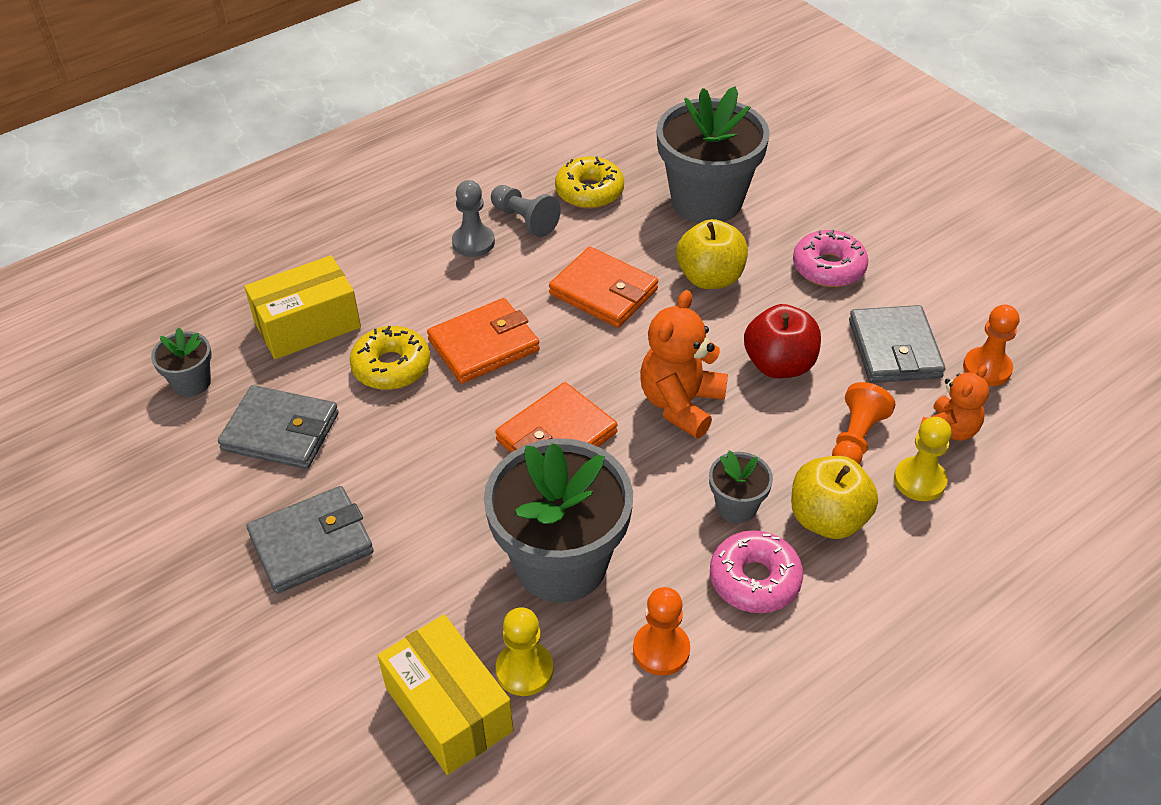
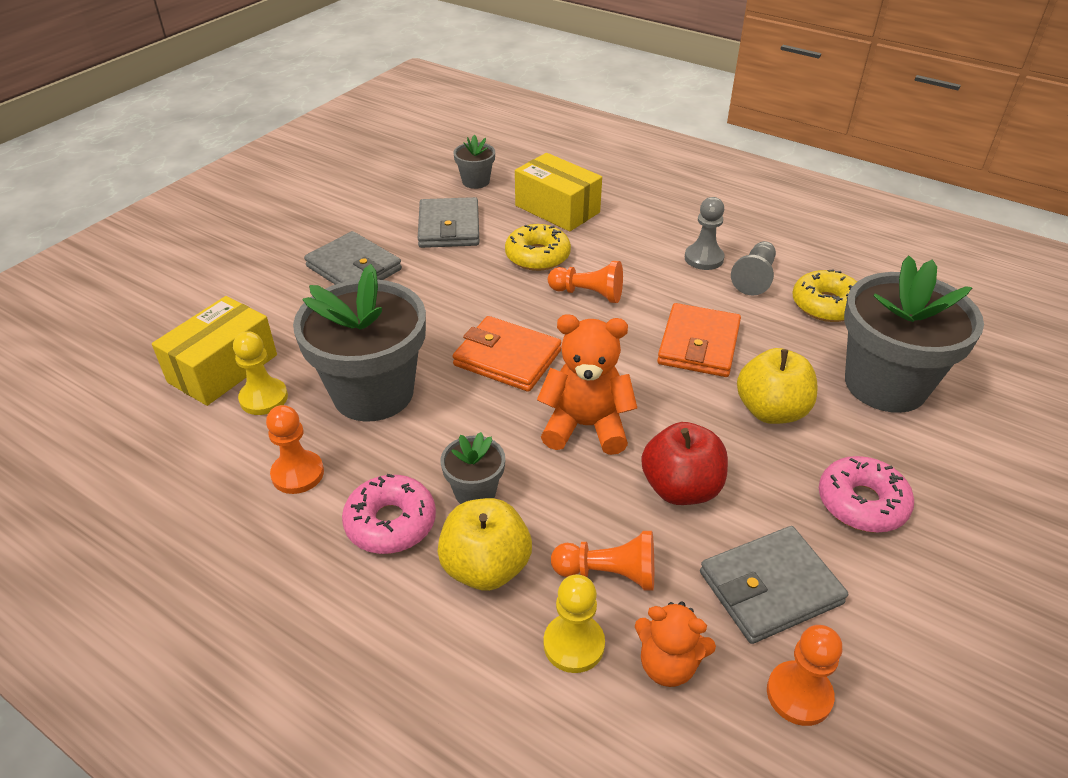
camera: 70 degrees right, 5 degrees down
orange wallet [427,298,540,384] -> orange pawn [548,261,623,303]

